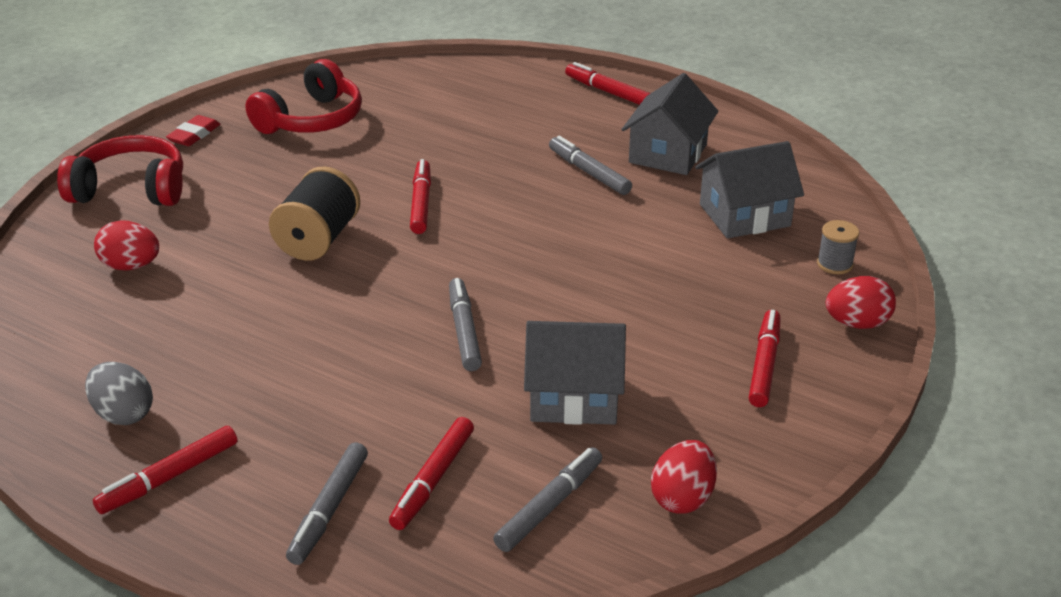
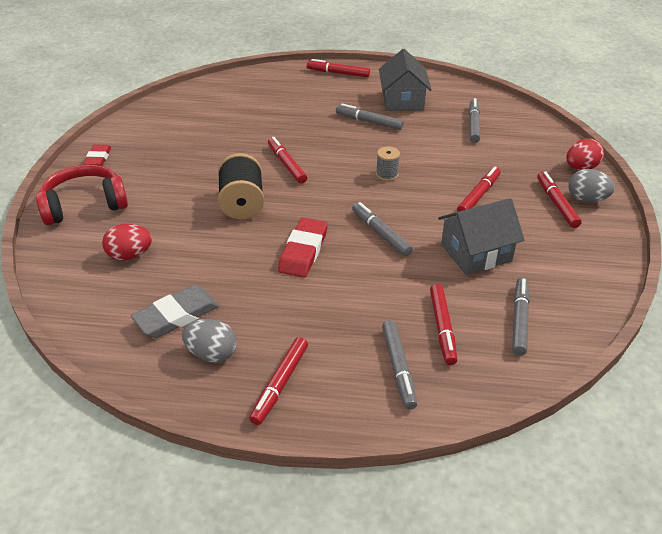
camera: 25 degrees left, 5 degrees up
red headphones [245,59,362,134] -> none
red egg [651,440,717,514] -> none
grey house [695,141,804,238] -> grey marker [469,98,480,143]
grey spool [817,220,859,274] -> grey spool moved to [376,147,400,181]
none -> grey eraser [131,285,219,338]
none -> red eraser [278,218,328,278]
none -> red marker [457,167,501,212]
none -> grey egg [568,169,615,202]

